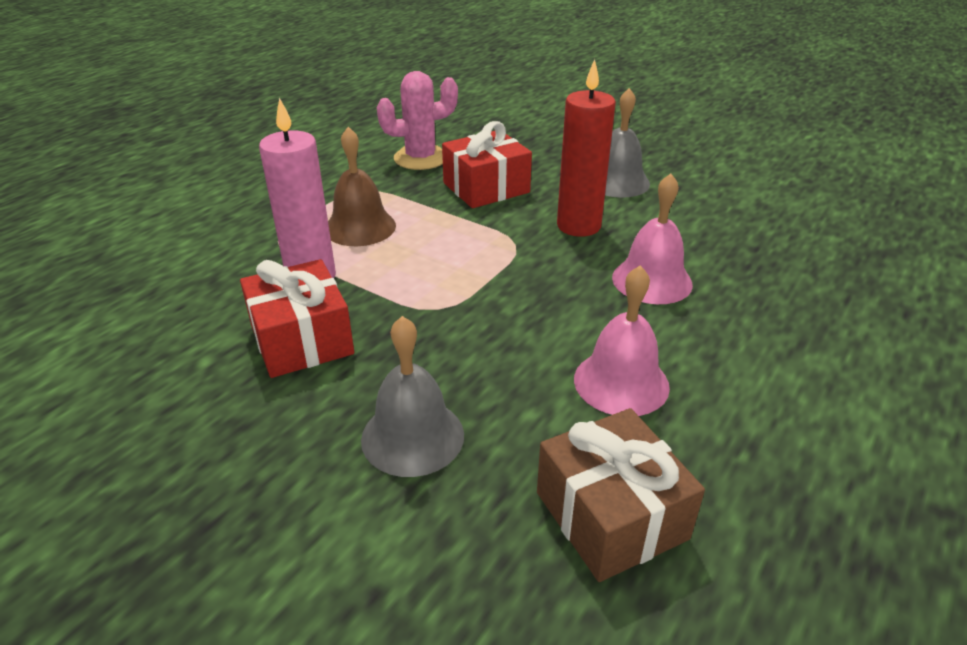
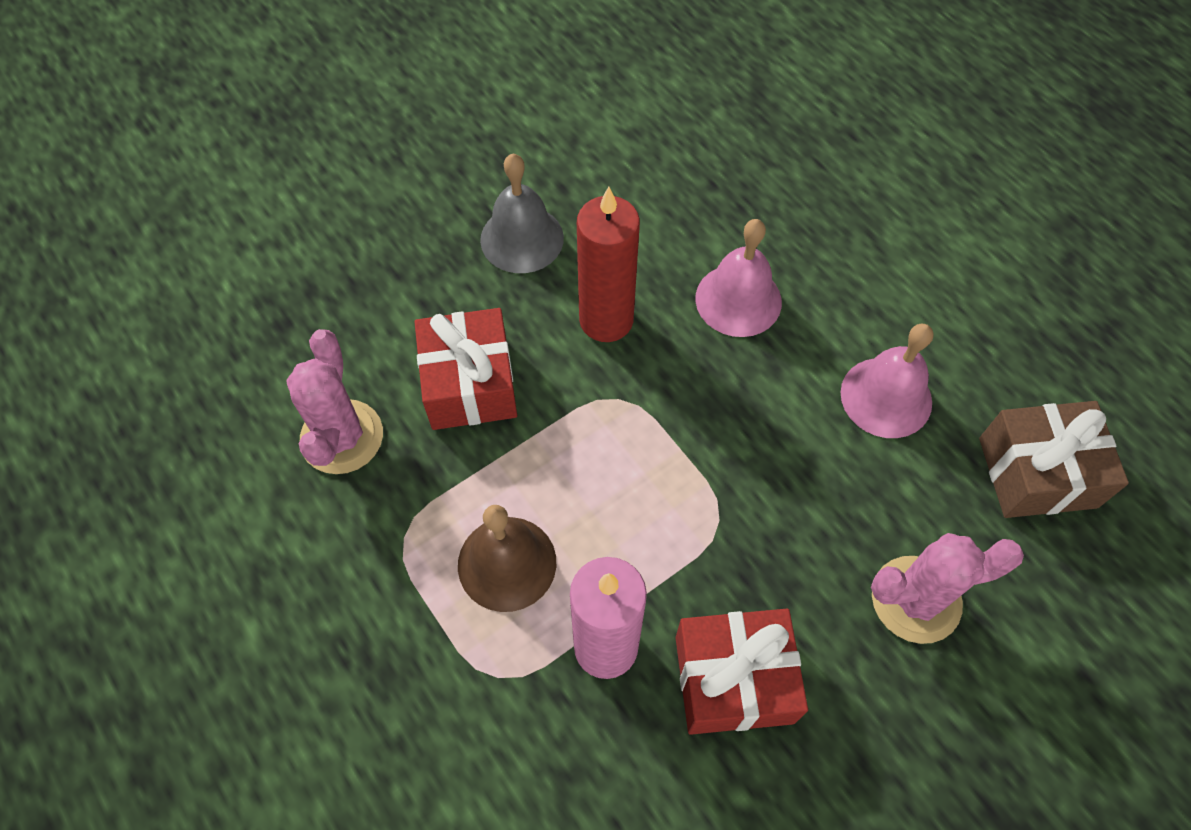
camera: 70 degrees left, 25 degrees up
grey bell [361,316,464,477] -> pink cactus [871,533,1024,644]

